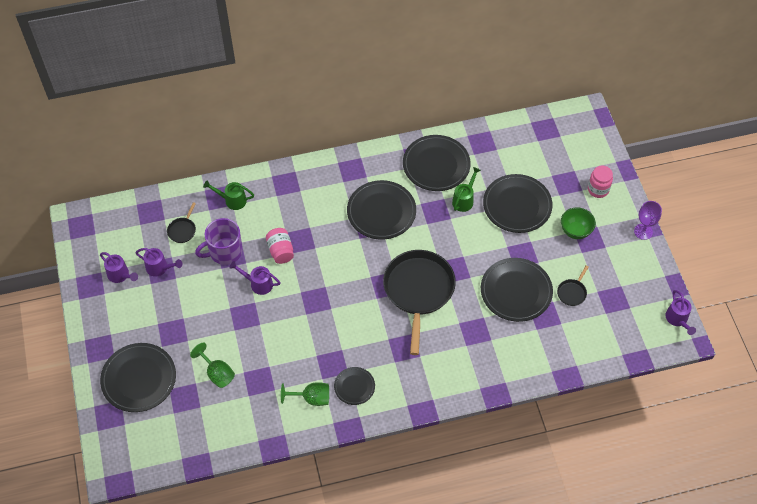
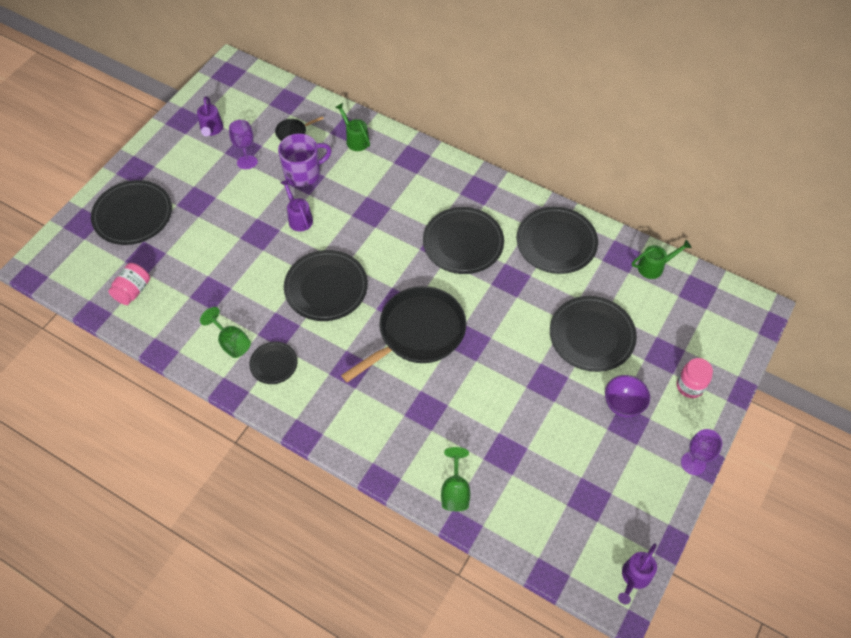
camera: 45 degrees right, 0 degrees up
purple watering can [135,248,182,277] -> purple goblet [229,120,258,169]
green goblet [190,343,235,388] -> green goblet moved to [441,447,470,511]
purple mug [195,218,242,265] -> purple mug turned 135 degrees clockwise [278,133,332,187]
pink jar [266,228,294,264] -> pink jar moved to [108,263,150,305]
green watering can [452,167,481,212] -> green watering can moved to [632,240,692,279]
black plate [481,258,553,322] -> black plate moved to [284,250,368,321]
black pan [557,265,589,306] -> none
green bowl [561,207,596,239] -> purple bowl [605,375,650,417]

